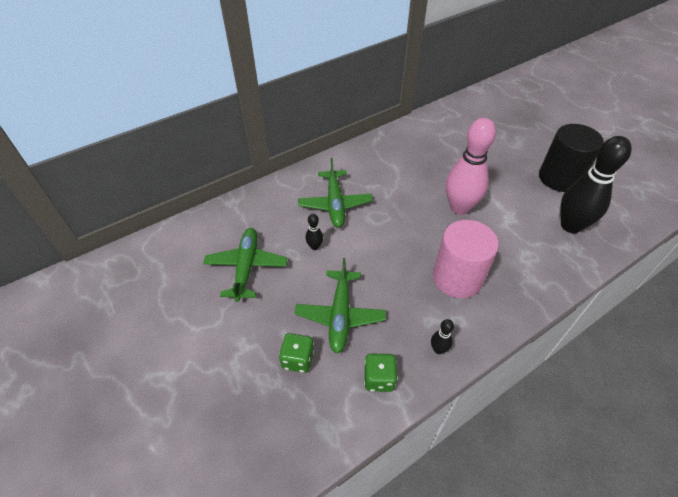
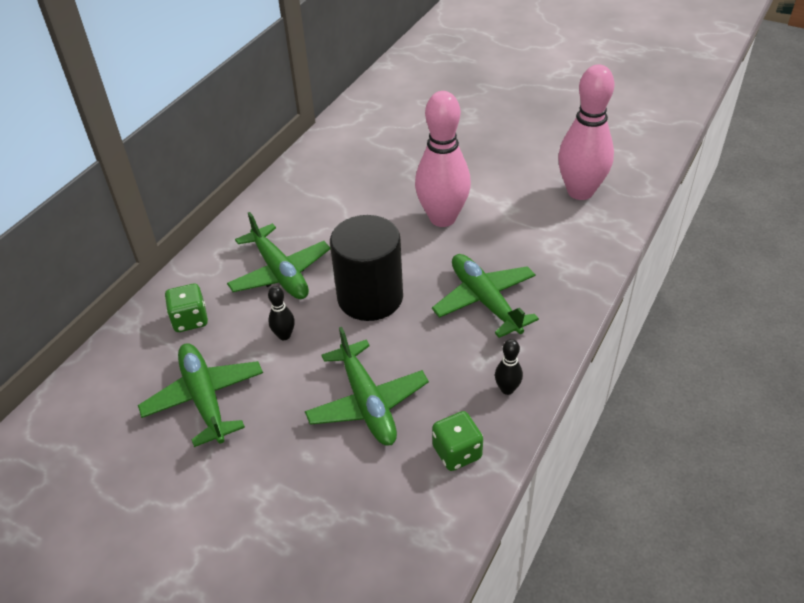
camera: 25 degrees left, 5 degrees down
green dice [279,333,314,373] -> green dice moved to [165,284,208,332]
pink cylinder [433,220,499,298] -> green plane [432,254,539,338]
black cylinder [539,124,604,192] -> black cylinder moved to [330,215,403,321]
black bowling pin [560,136,632,233] -> pink bowling pin [558,65,614,200]

